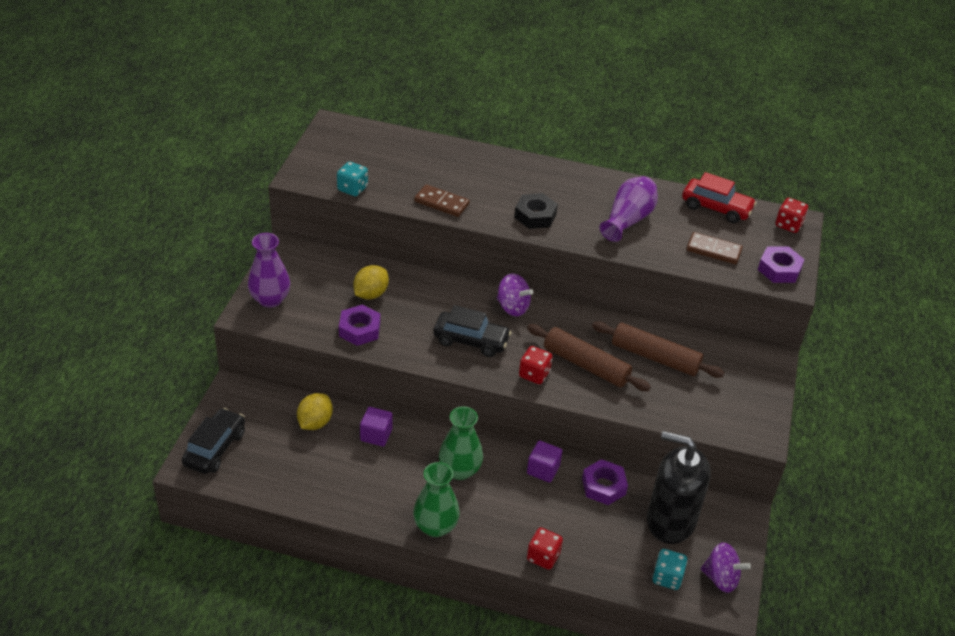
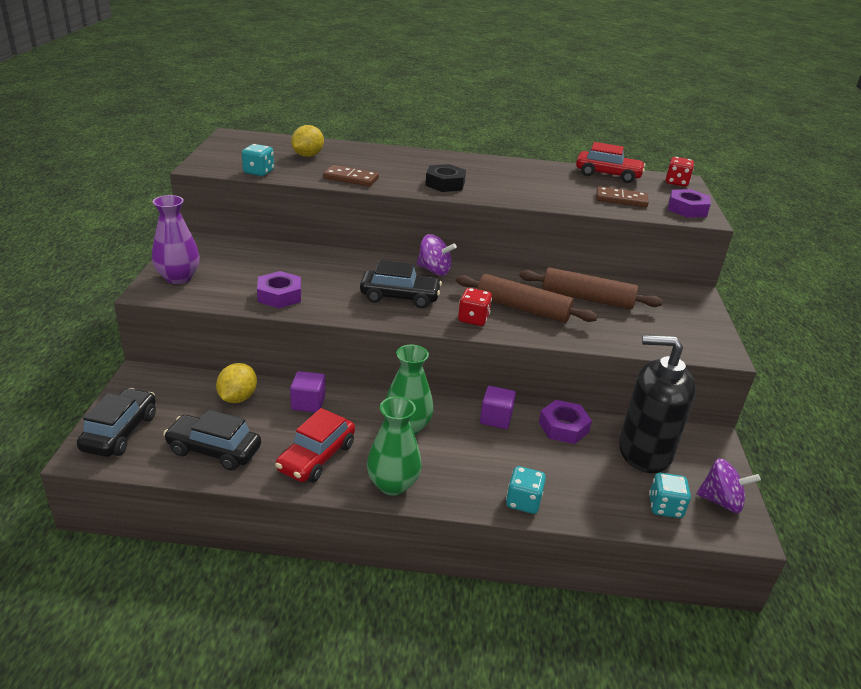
camera: 10 degrees left, 10 degrees down
yellow lemon [353,265,389,300] -> yellow lemon moved to [291,125,324,157]
red dice [527,528,563,570] -> turquoise dice [506,466,546,514]
purple vase [599,176,658,242] -> none
none -> black car [163,409,261,470]
none -> red car [275,408,355,483]

